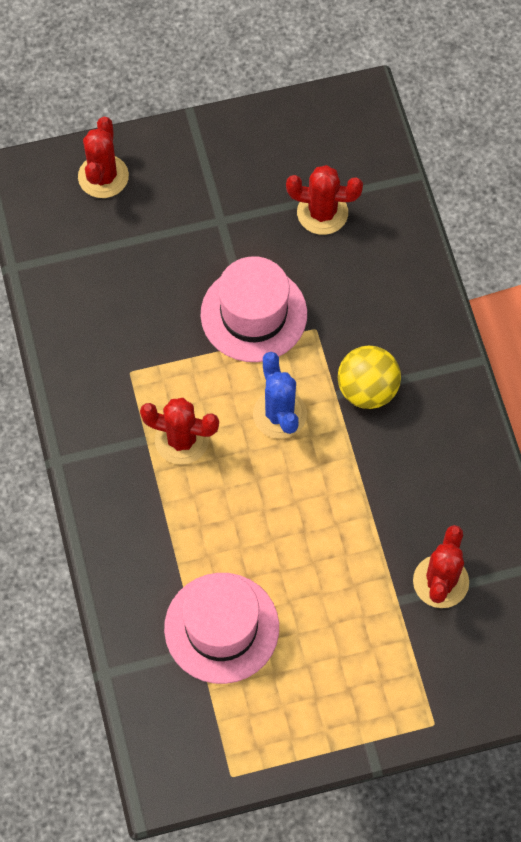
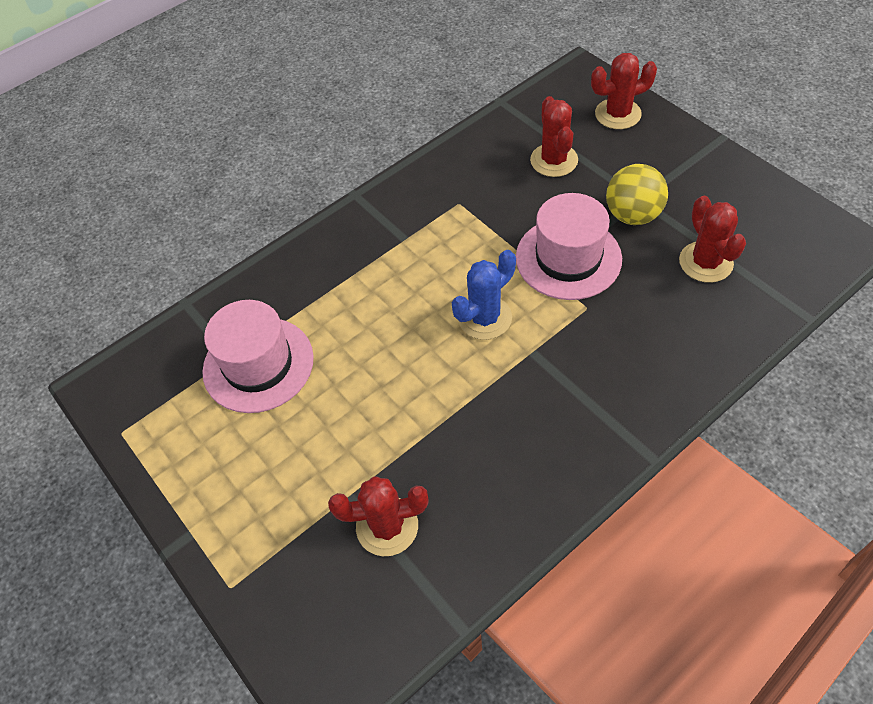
camera: 70 degrees right, 10 degrees down
red cactus [140,398,219,465] -> red cactus moved to [530,96,578,177]
yellow ball [338,346,401,409] -> yellow ball moved to [606,164,668,225]

